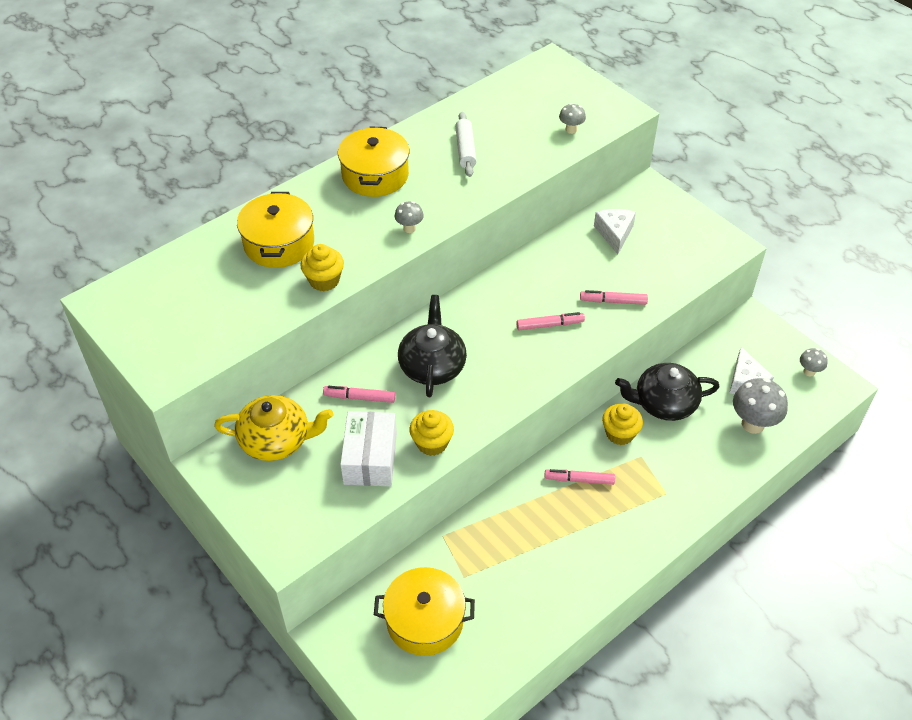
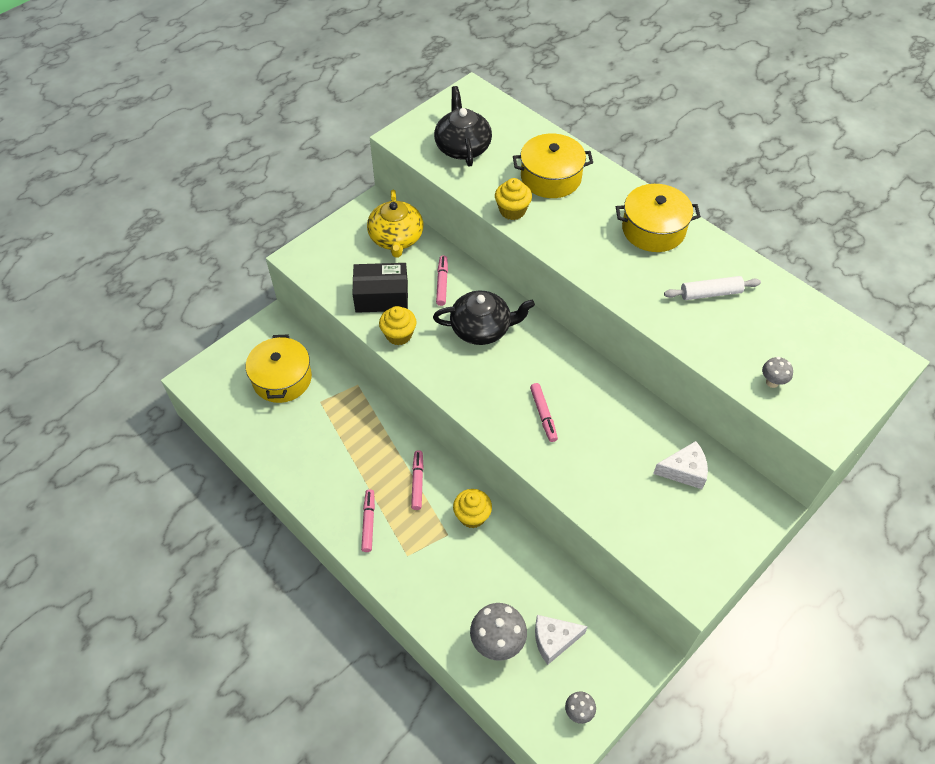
camera: 85 degrees right, 5 degrees up
white box [340,411,397,487] -> black box [352,263,408,313]
grey mushroom [395,201,424,233] -> none
pink marker [580,290,648,305] -> pink marker moved to [361,489,375,552]
black teapot [615,363,720,421] -> black teapot moved to [434,86,492,166]

